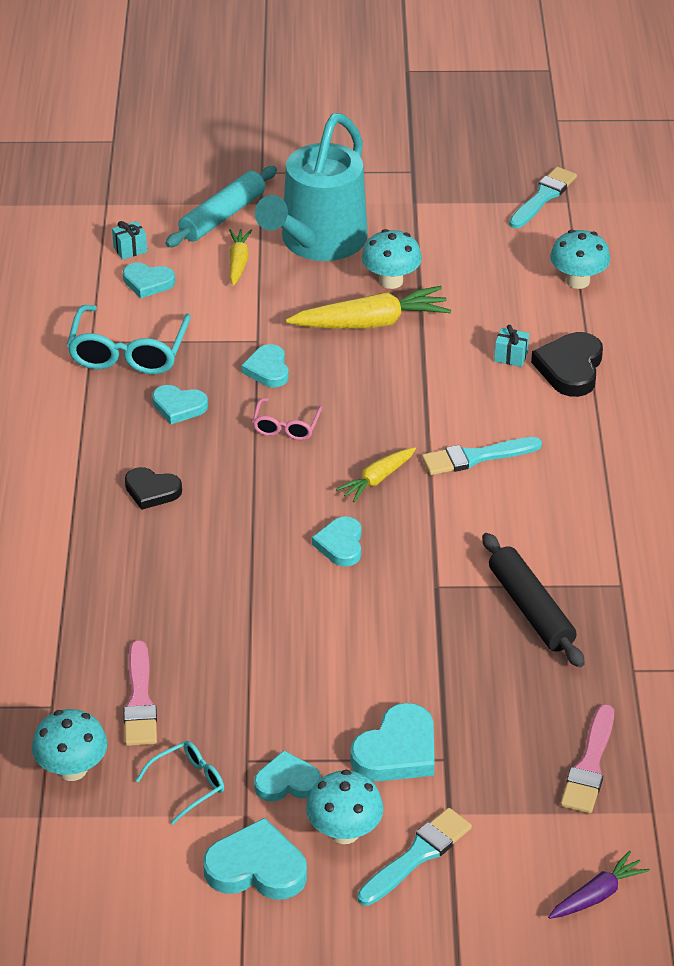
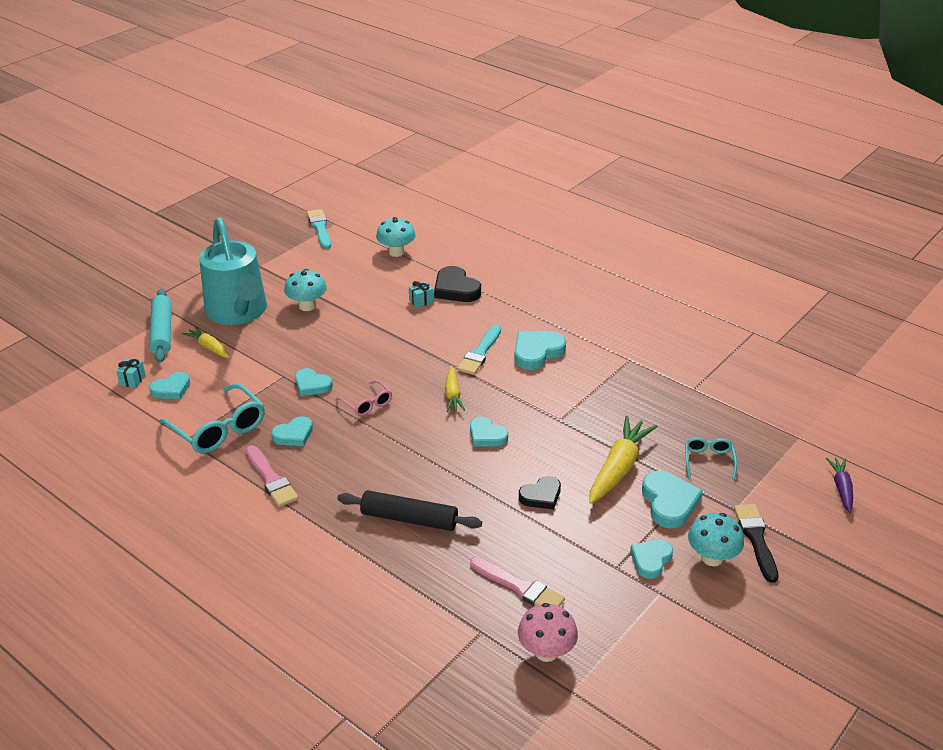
camera: 50 degrees left, 5 degrees down
turquoise mushroom [32,709,108,781] -> pink mushroom [518,603,578,662]
black heart [125,467,182,510] -> black heart moved to [519,476,561,509]
turquoise glasses [136,741,224,824] -> turquoise glasses moved to [685,437,737,480]
turquoise heart [203,818,307,900] -> turquoise heart moved to [514,331,566,370]
yellow carrot [286,286,451,329] -> yellow carrot moved to [589,416,658,504]
turquoise brush [357,808,472,906] -> black brush [734,504,778,583]
black rolling pin [482,533,585,667] -> black rolling pin moved to [337,490,482,531]
pink brush [561,704,614,813] -> pink brush moved to [246,445,298,507]

